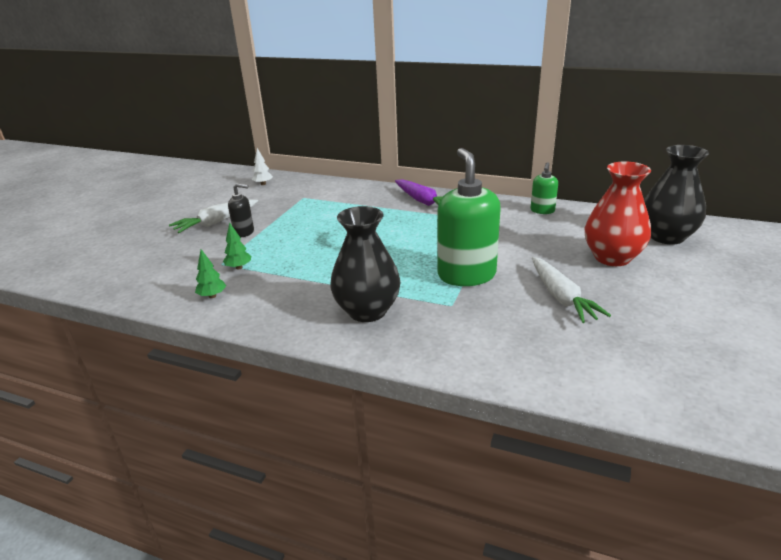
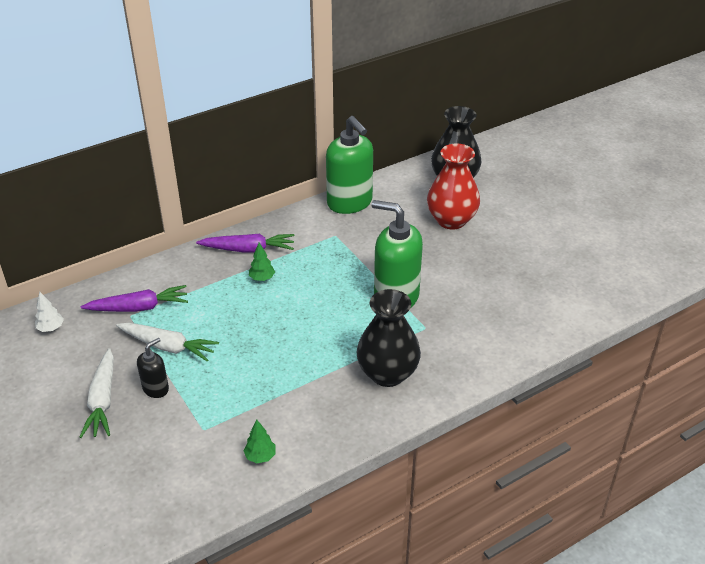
camera: 55 degrees left, 10 degrees up
green tree [223,223,251,269] -> green tree moved to [249,242,275,281]
green soap dispenser [531,162,558,214] -> green soap dispenser [326,116,373,214], size x2.03
white carrot [532,257,611,323] -> white carrot moved to [116,323,219,362]
none -> purple carrot [81,285,188,312]

